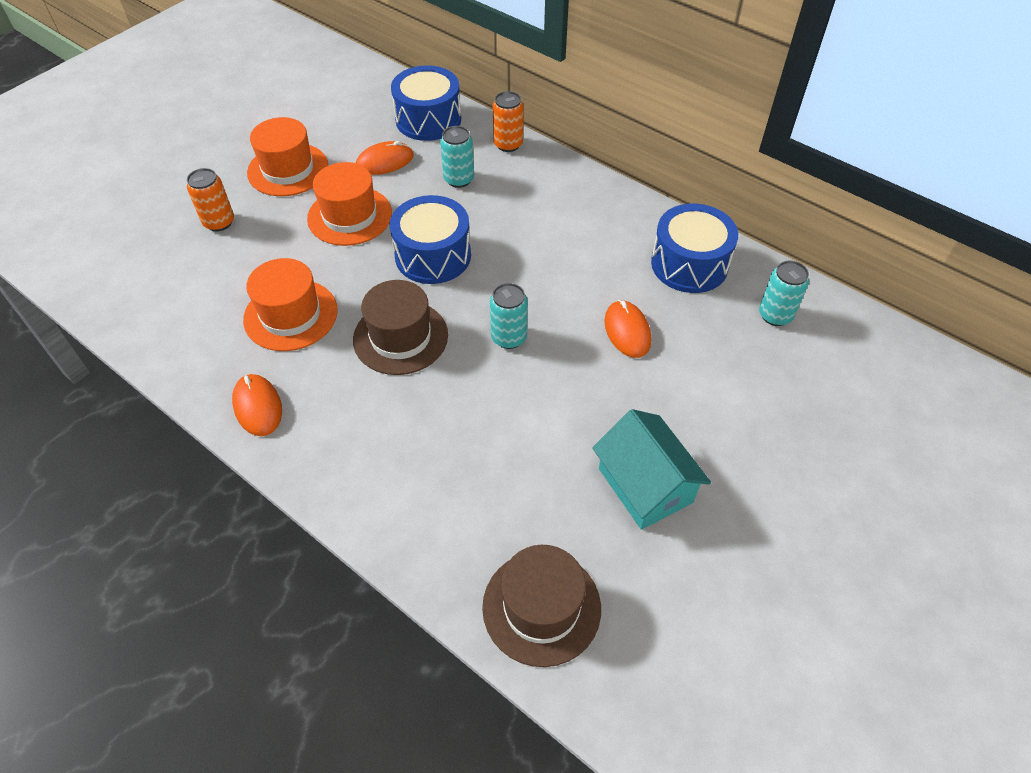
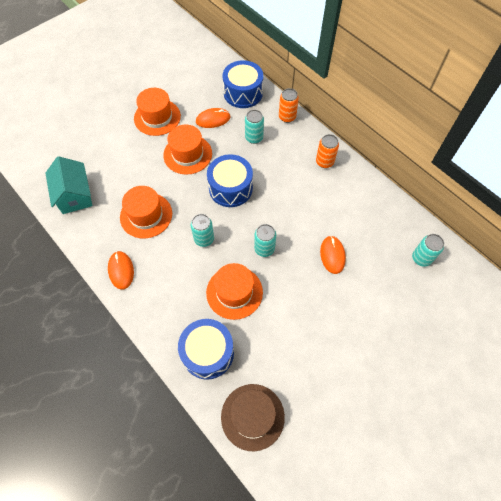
camera: 10 degrees right, 10 degrees up
orange can [187,168,234,231] -> orange can moved to [316,134,339,168]
brown hat [353,280,448,375] -> turquoise can [191,214,214,247]
turquoise house [592,409,711,530] -> turquoise house moved to [45,156,92,214]
blue drum [651,203,738,293] -> blue drum moved to [178,319,234,380]
none -> orange hat [206,263,263,320]

